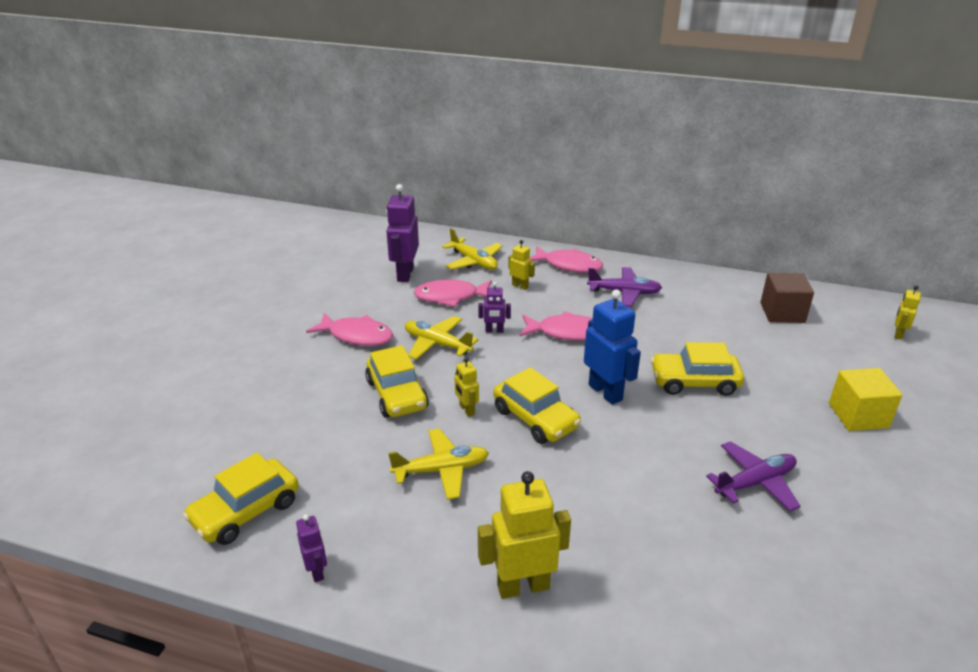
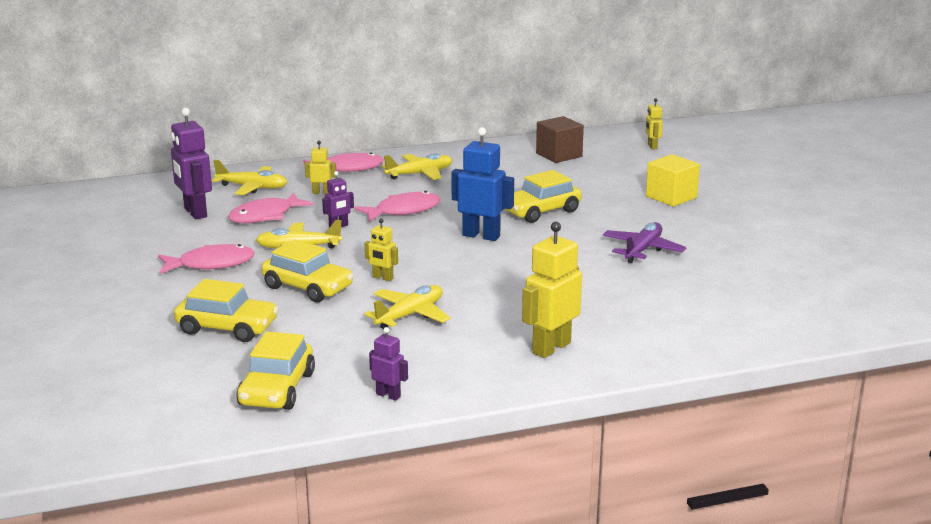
camera: 35 degrees left, 10 degrees down
yellow car [493,367,581,444] -> yellow car moved to [174,279,278,342]
purple plane [587,267,662,307] -> yellow plane [382,153,453,180]

